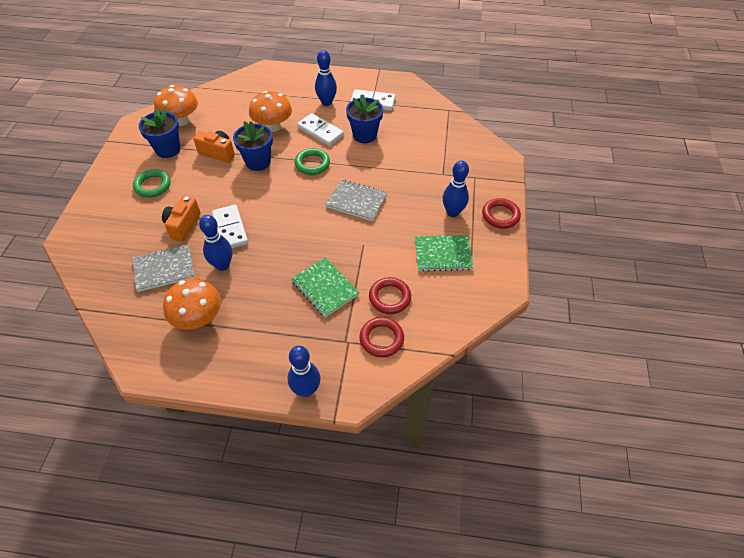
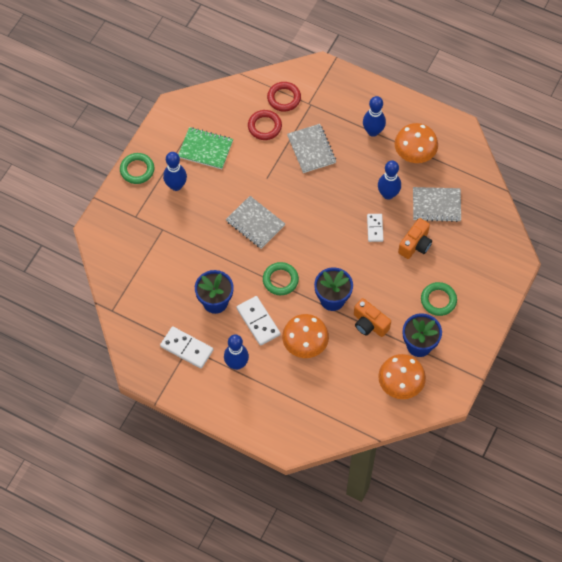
camera: 160 degrees left, 10 degrees up
white domino [212,205,248,248] -> white domino [367,214,384,242], size x0.65
blue bowling pin [288,346,321,397] -> blue bowling pin moved to [363,96,386,137]
green notebook [291,257,360,317] -> grey notebook [287,124,336,173]
red ring [482,198,521,229] -> green ring [120,153,154,184]

